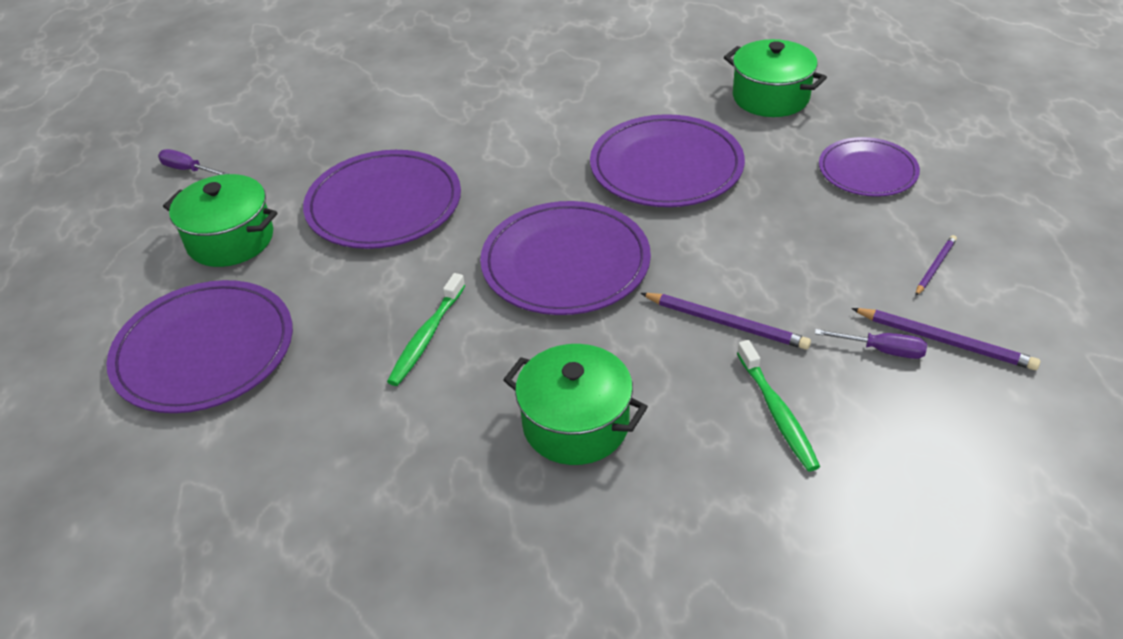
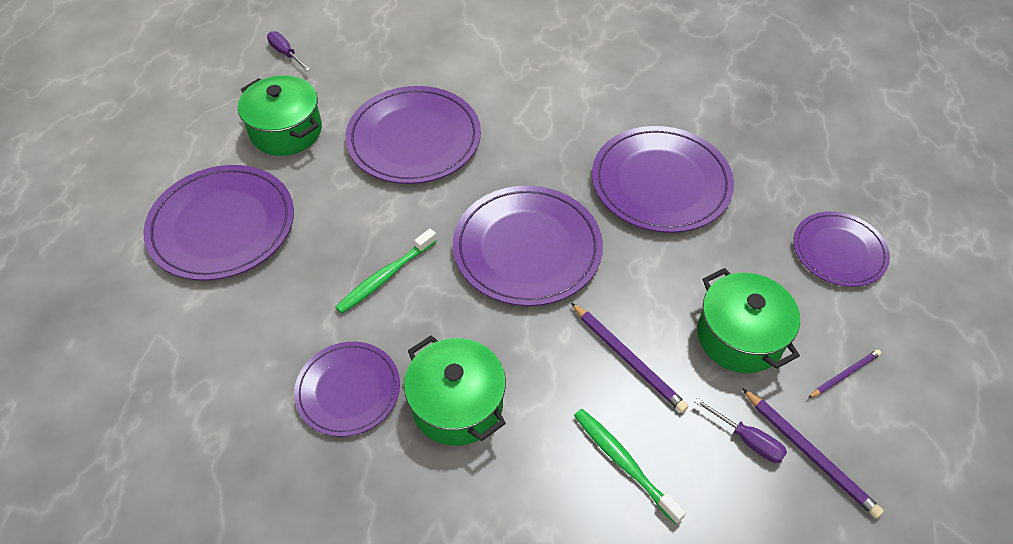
camera: 20 degrees right, 10 degrees up
green pot [724,39,827,117] -> green pot moved to [697,268,800,373]
green toothbrush [737,340,820,471] -> green toothbrush turned 135 degrees clockwise [574,409,686,524]
none -> purple plate [294,342,400,437]

